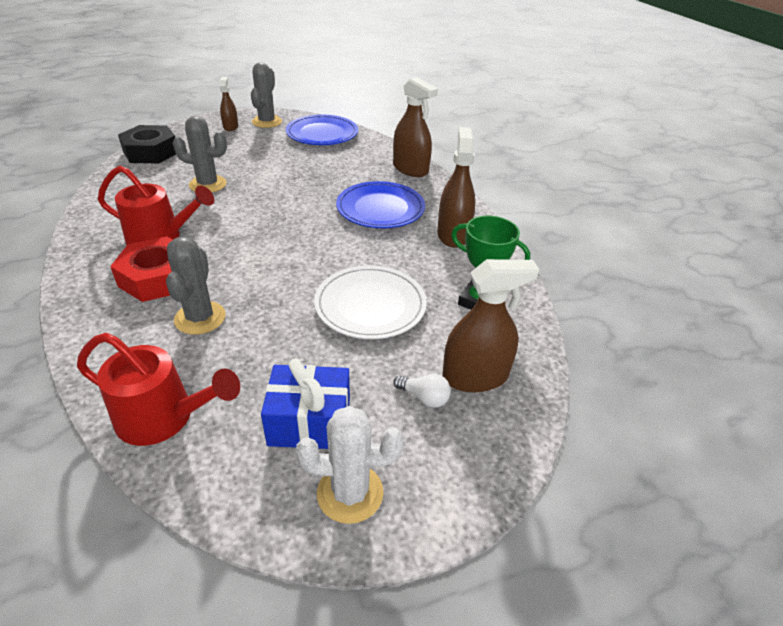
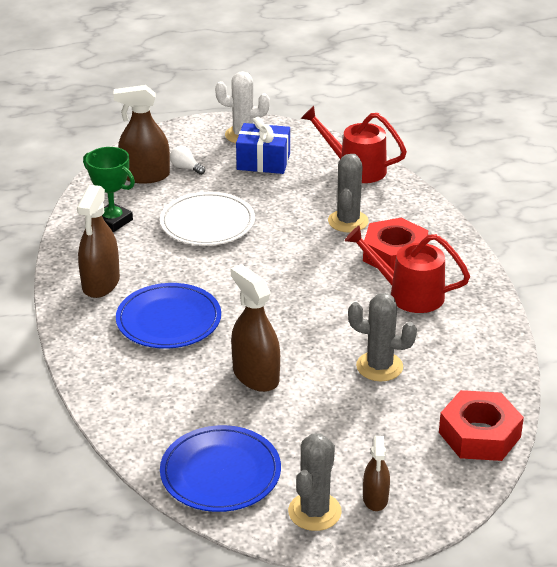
camera: 170 degrees left, 5 degrees down
black nut [118,125,176,163] -> red nut [439,390,524,461]
brown spray bottle [393,77,438,177] -> brown spray bottle moved to [231,264,280,392]

